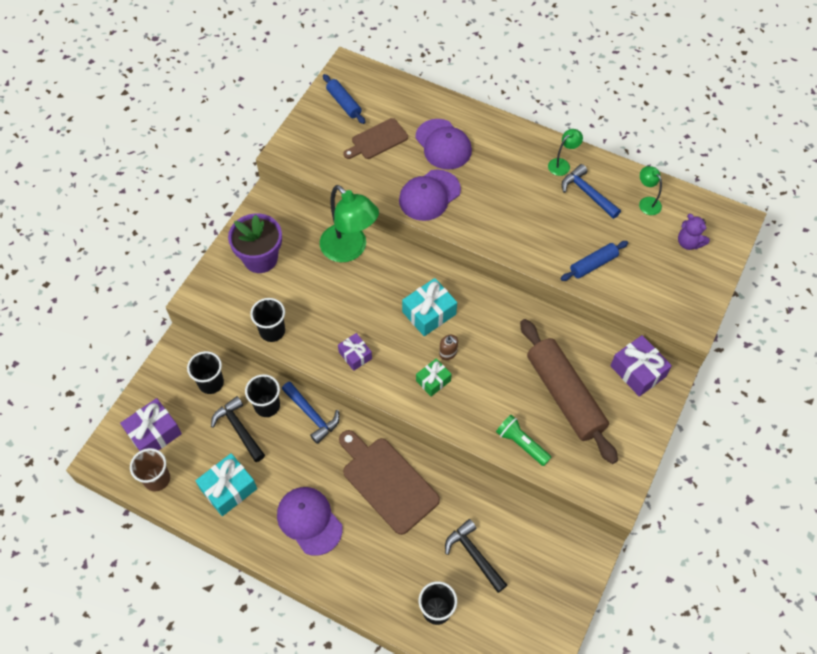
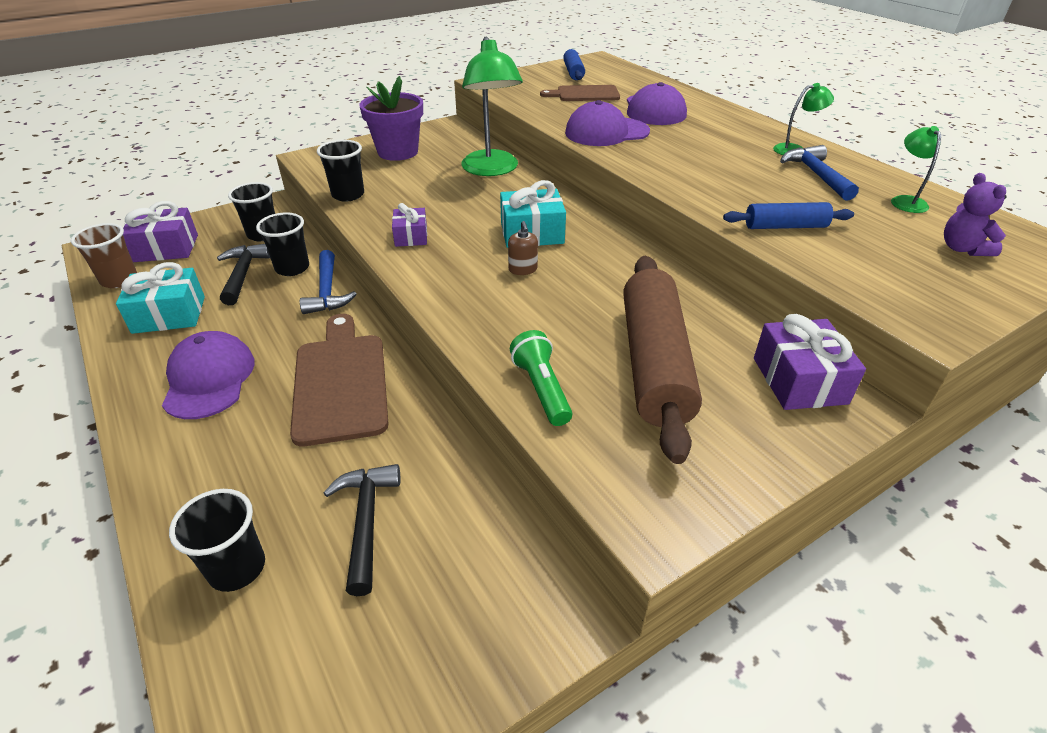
camera: 30 degrees right, 20 degrees down
green gift [416,359,452,396] -> none

